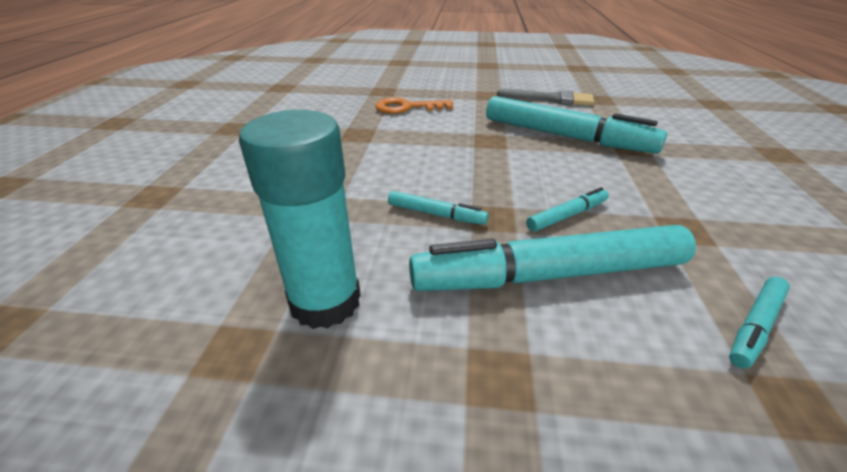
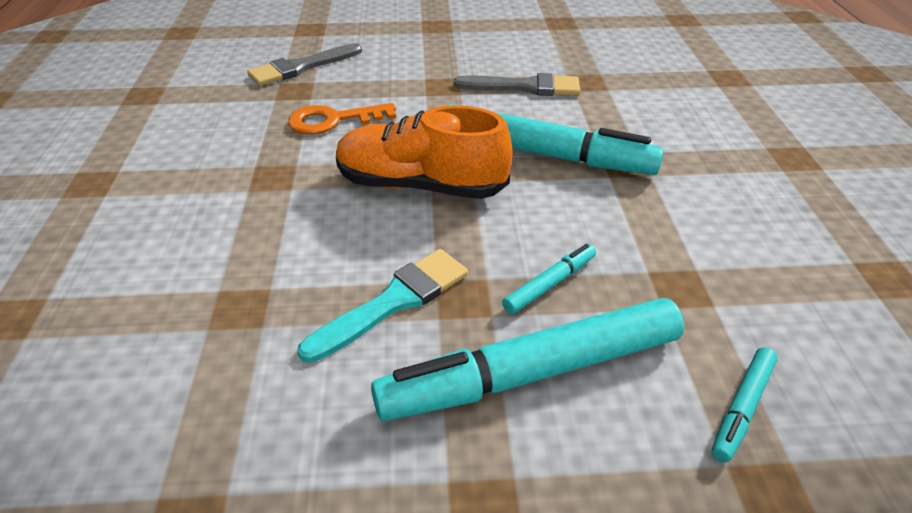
camera: 10 degrees left, 5 degrees up
turquoise glue stick [239,110,361,329] -> none
turquoise marker [388,191,489,225] -> turquoise brush [297,249,468,363]
none -> grey brush [247,43,362,86]
none -> orange shoe [336,105,513,199]

